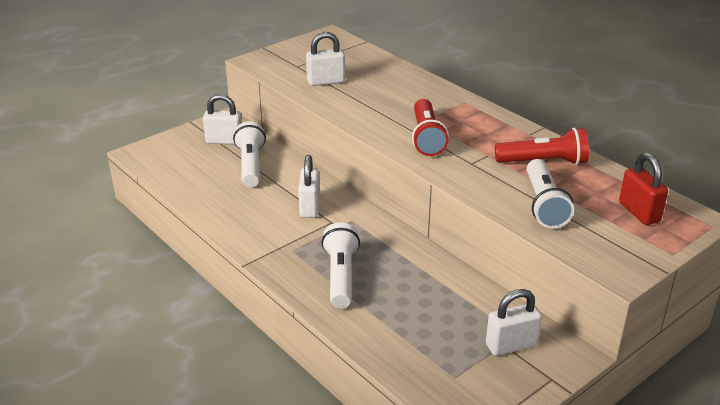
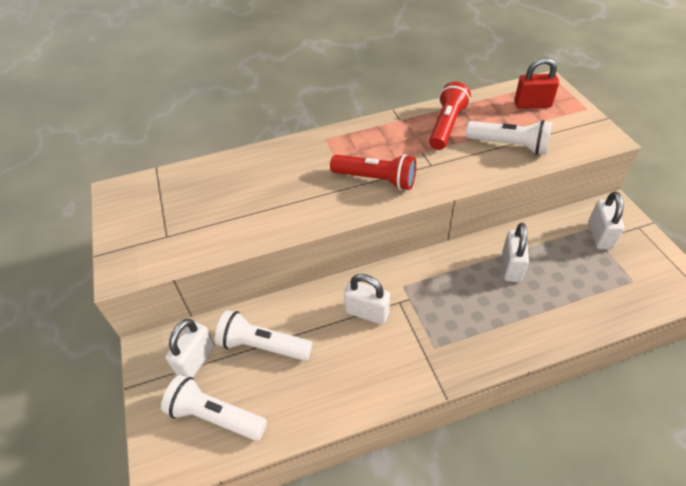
camera: 65 degrees left, 15 degrees up
white padlock [306,32,345,86] -> white padlock moved to [502,223,529,282]
white flashlight [321,222,360,308] -> white flashlight moved to [161,375,267,441]

